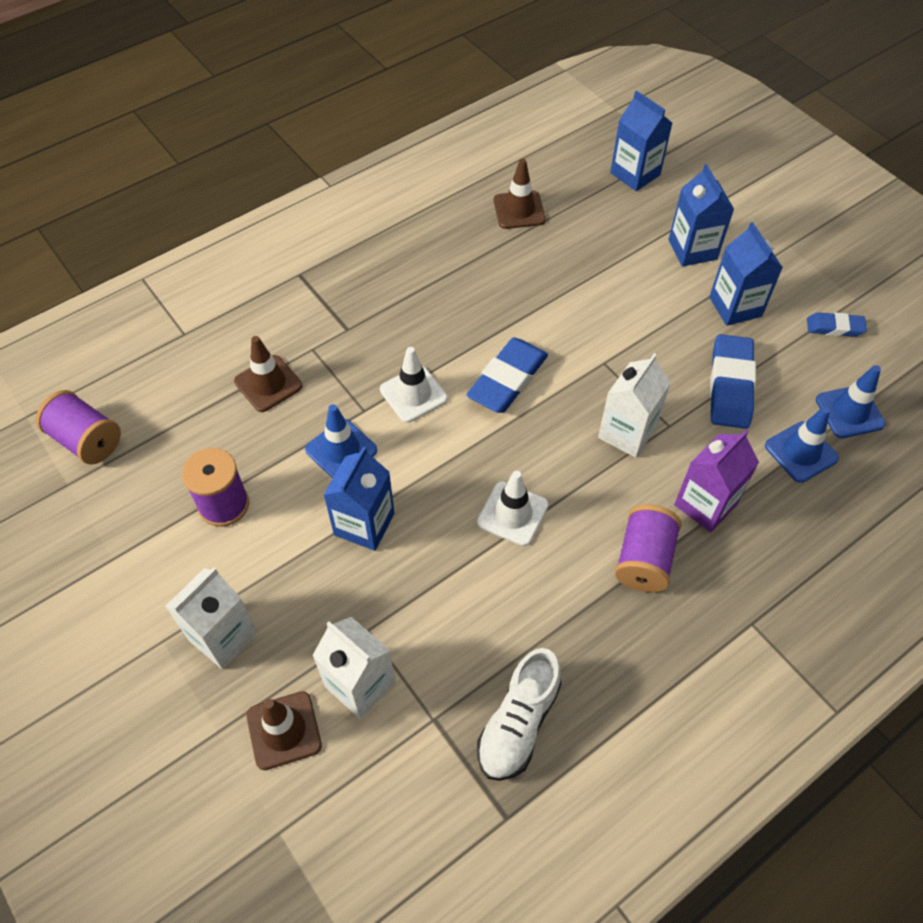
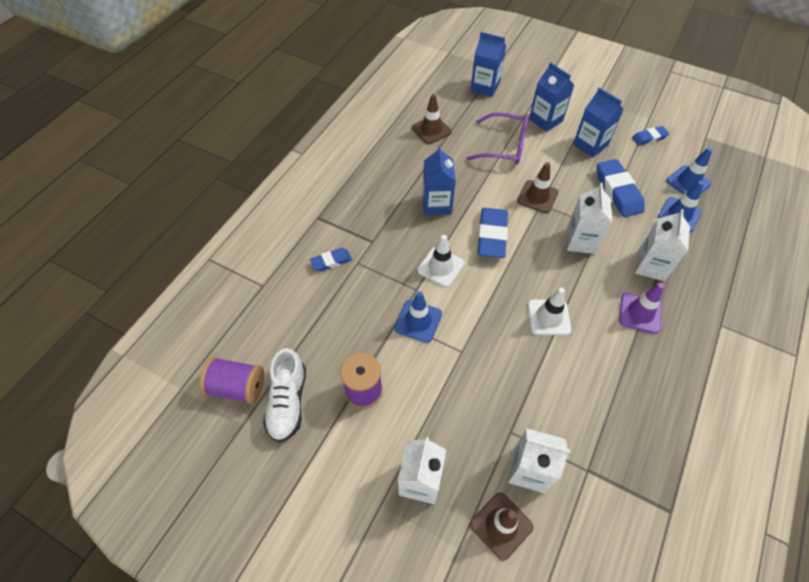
camera: 25 degrees left, 0 degrees up
brown traffic cone [234,336,302,412] -> brown traffic cone moved to [517,162,558,213]
blue carton [323,446,395,551] -> blue carton moved to [423,145,456,215]
white shoe [477,648,562,781] -> white shoe moved to [263,348,306,442]
purple spool [615,504,682,592] -> purple traffic cone [619,283,664,334]
purple carton [674,430,759,532] -> white carton [635,209,690,281]
none -> blue eraser [310,248,352,272]
none -> purple glasses [466,112,528,165]

